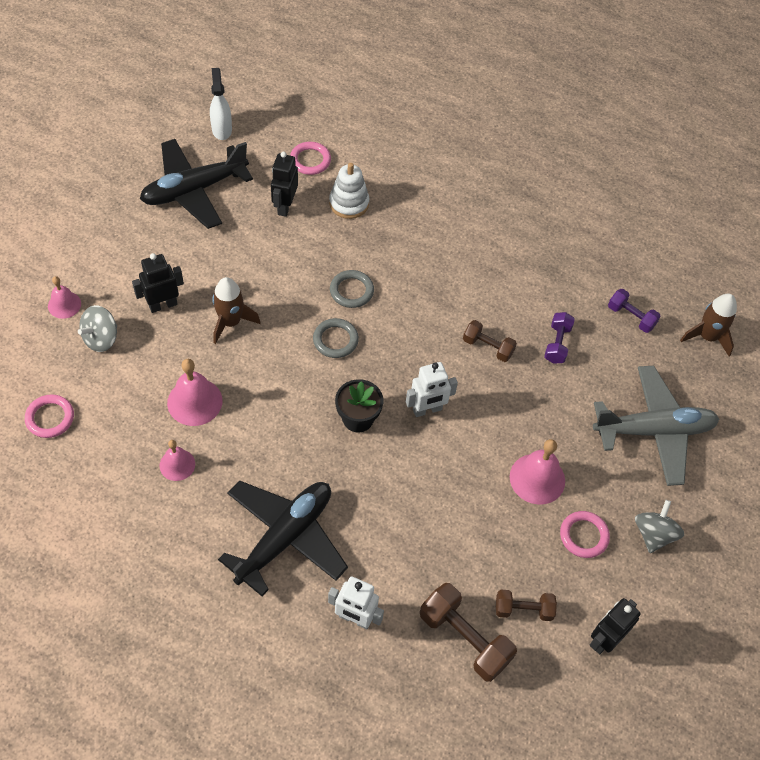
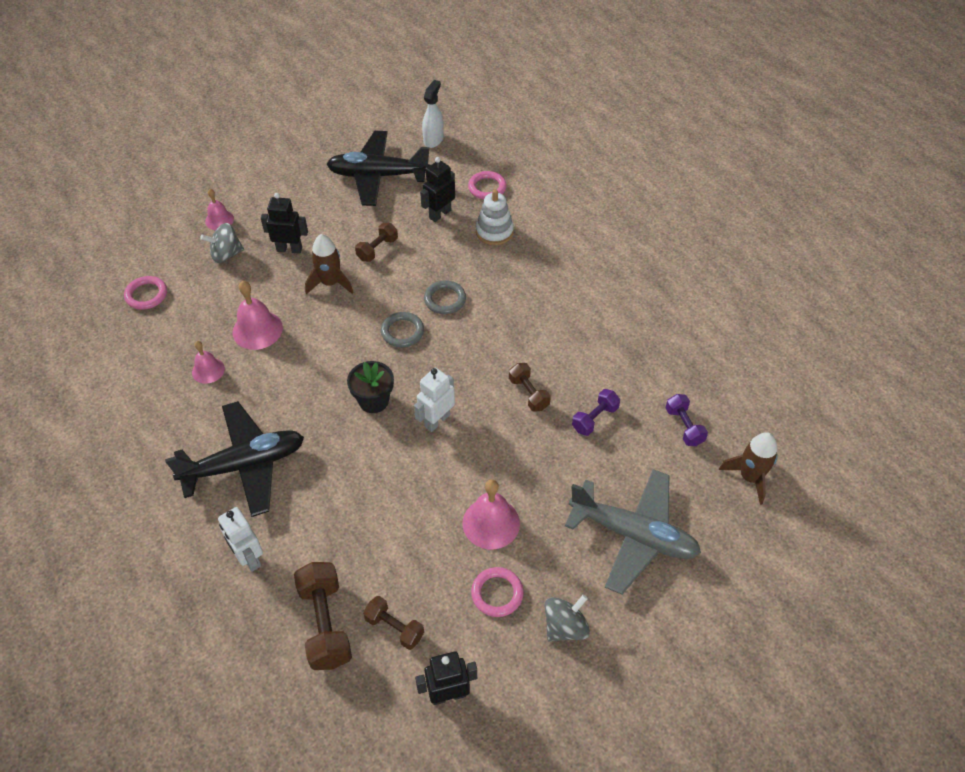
camera: 35 degrees right, 5 degrees down
white robot [406,362,458,417] -> white robot turned 120 degrees clockwise [414,368,455,432]
none -> brown dumbbell [355,223,398,262]

